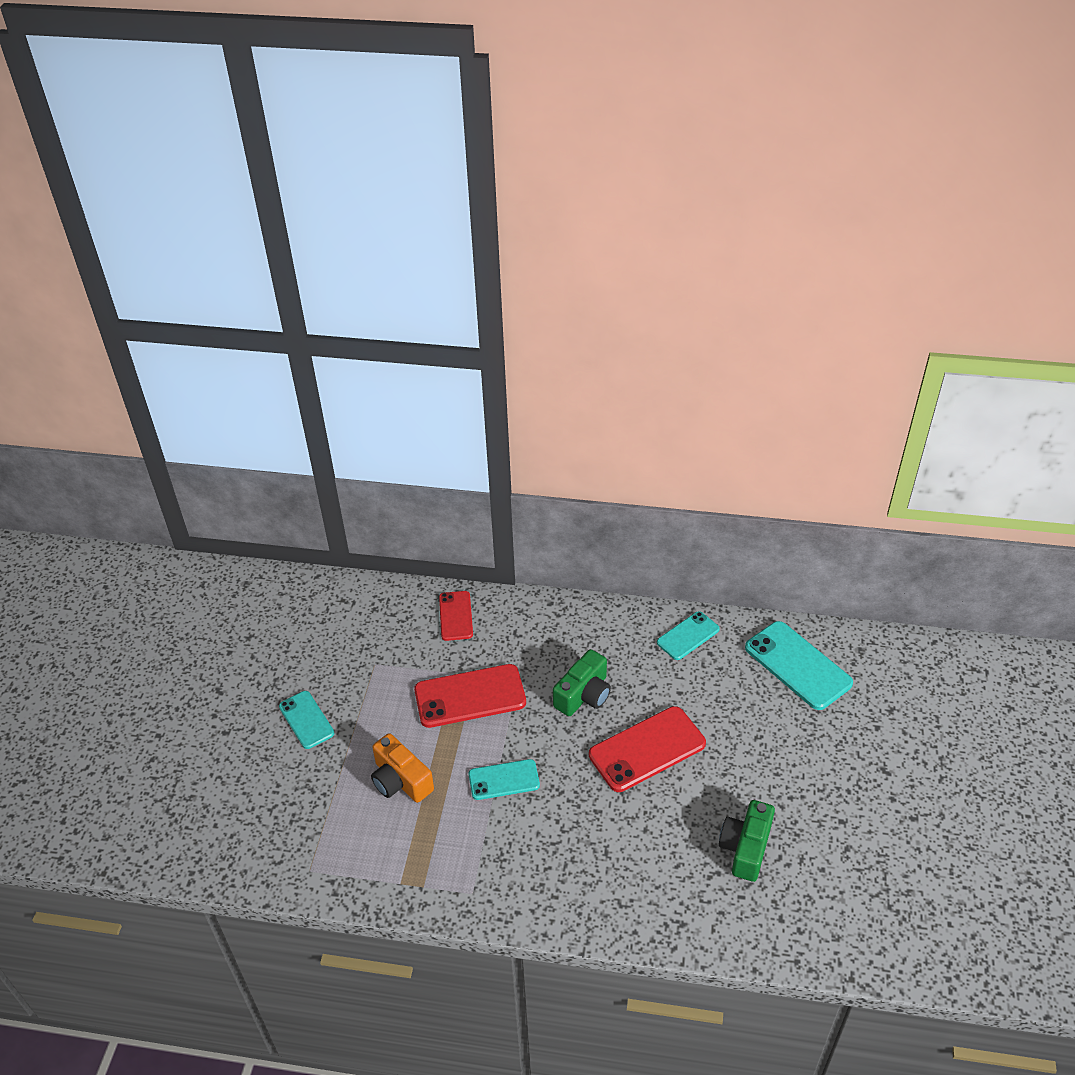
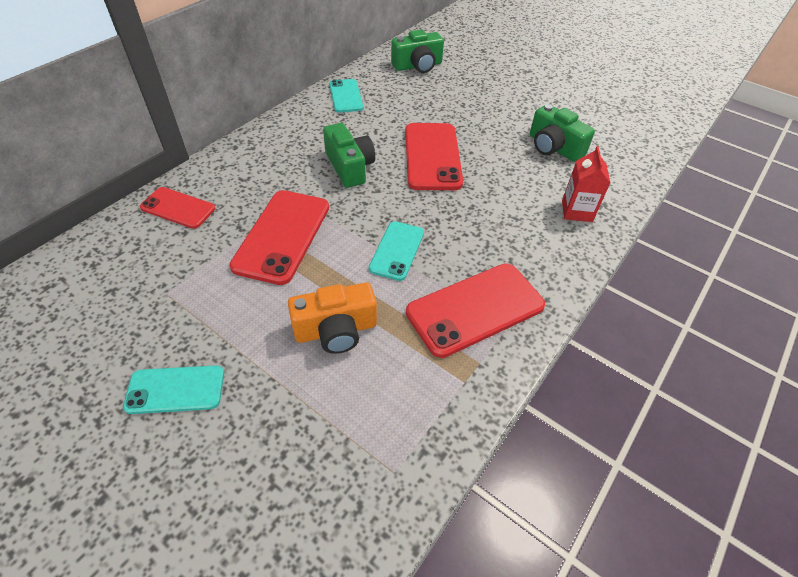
camera: 65 degrees left, 5 degrees up
turquoise phone [745,621,853,710] -> green camera [391,30,444,73]
none -> red phone [406,263,545,358]
none -> red carton [562,146,610,222]

